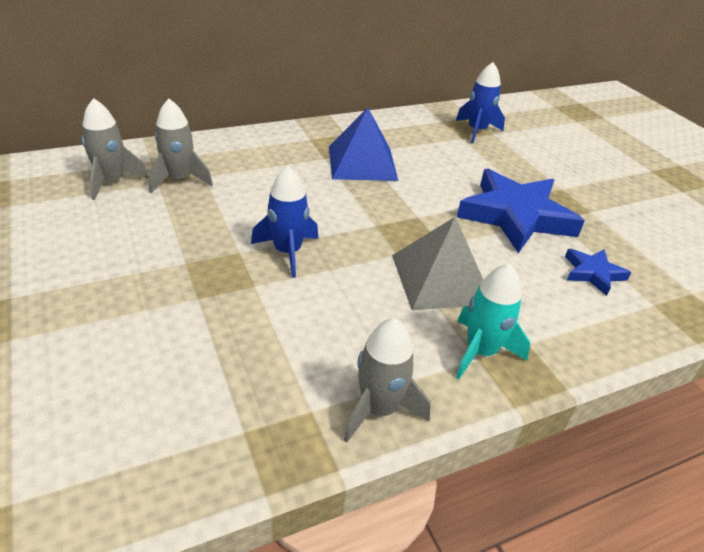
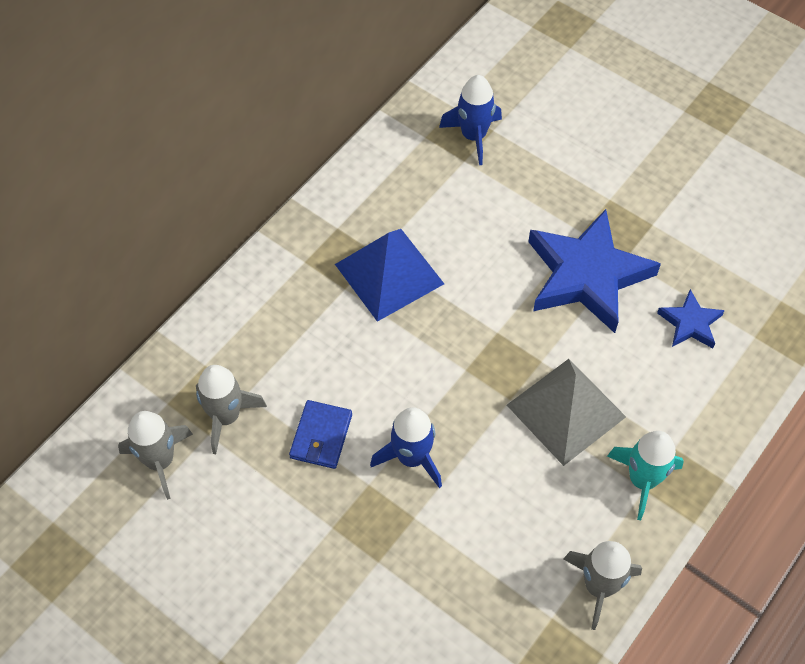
camera: 25 degrees left, 20 degrees up
none -> blue wallet [289,400,352,469]

